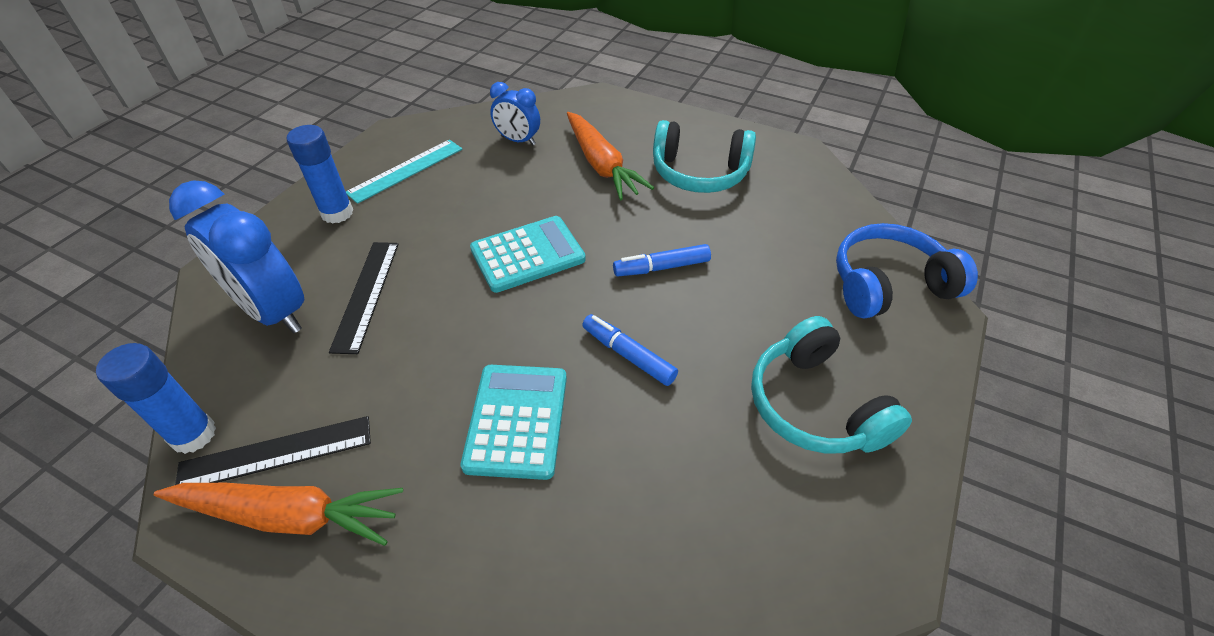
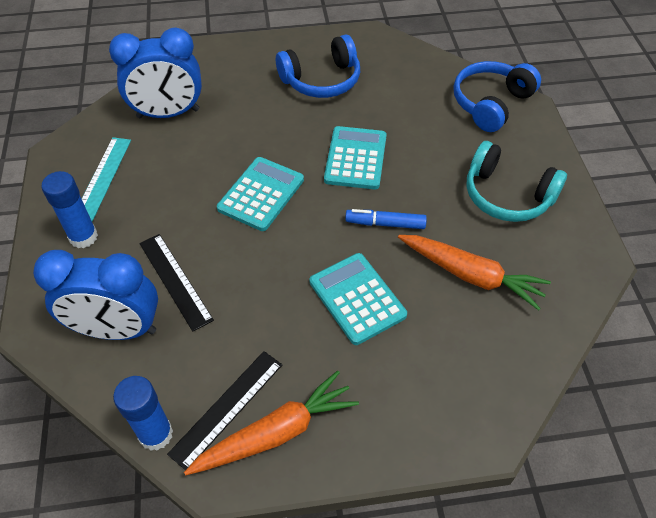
camera: 35 degrees left, 5 degrees up
blue clock [490,82,540,145] -> blue clock [109,28,202,118], size x1.82
orange carrot [567,112,654,200] -> orange carrot moved to [398,235,551,310]
blue marker [613,244,711,276] -> turquoise calculator [324,126,387,189]
turquoise headphones [653,120,756,193] -> blue headphones [276,34,360,98]

